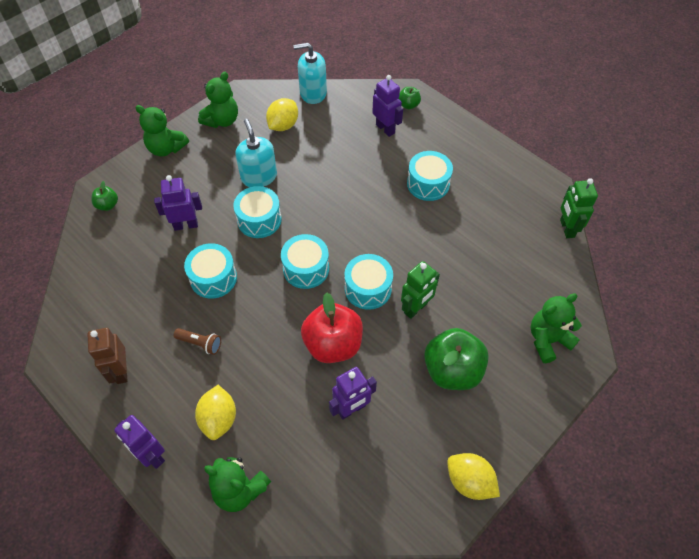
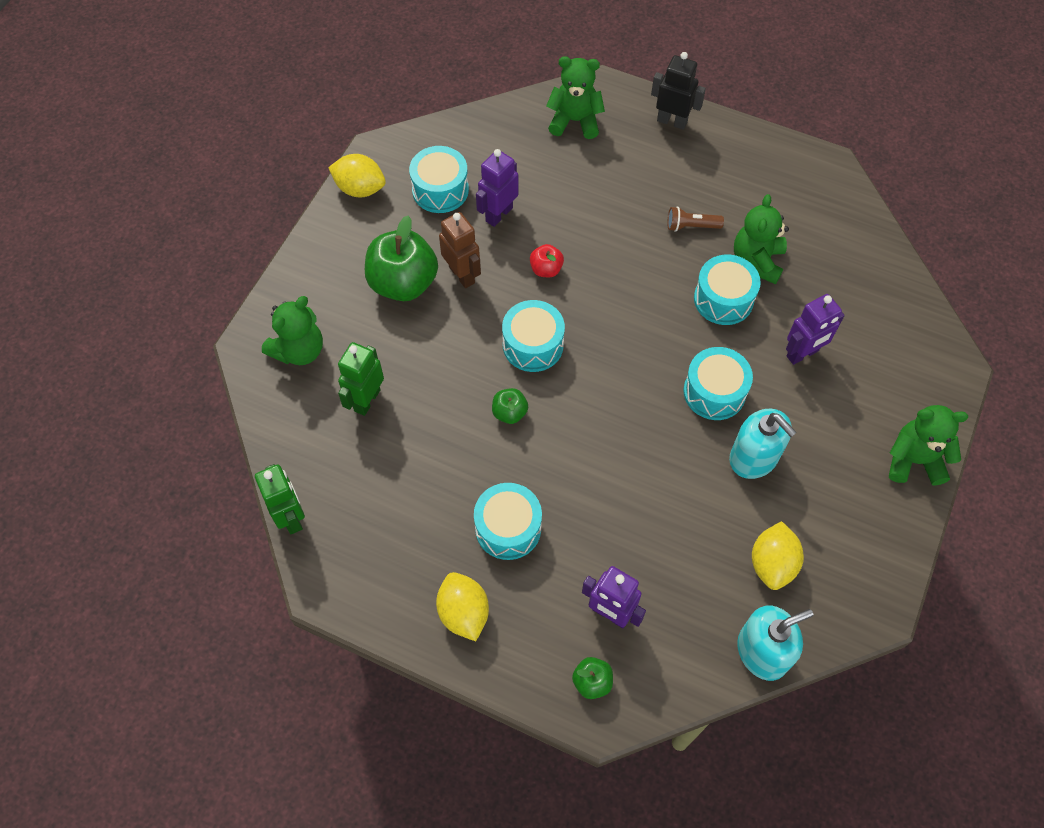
camera: 160 degrees right, 5 degrees up
brown robot [88,328,128,384] -> brown robot moved to [439,212,481,288]
green apple [91,181,118,211] -> green apple moved to [492,388,528,424]
purple robot [114,415,165,469] -> black robot [651,52,706,130]
yellow lemon [195,385,236,440] -> yellow lemon moved to [436,572,489,641]
green teddy bear [198,72,238,128] -> green teddy bear moved to [734,194,789,284]
turquoise drum [281,234,329,289] -> turquoise drum moved to [409,146,469,213]
red apple [301,293,363,363] -> red apple [530,244,564,277], size x0.47
green robot [401,261,440,319] -> green robot moved to [338,342,384,416]

